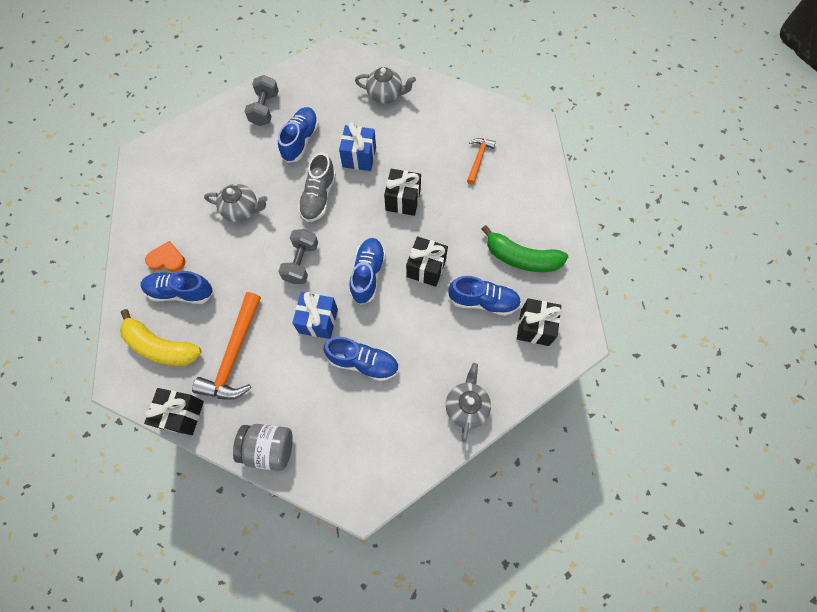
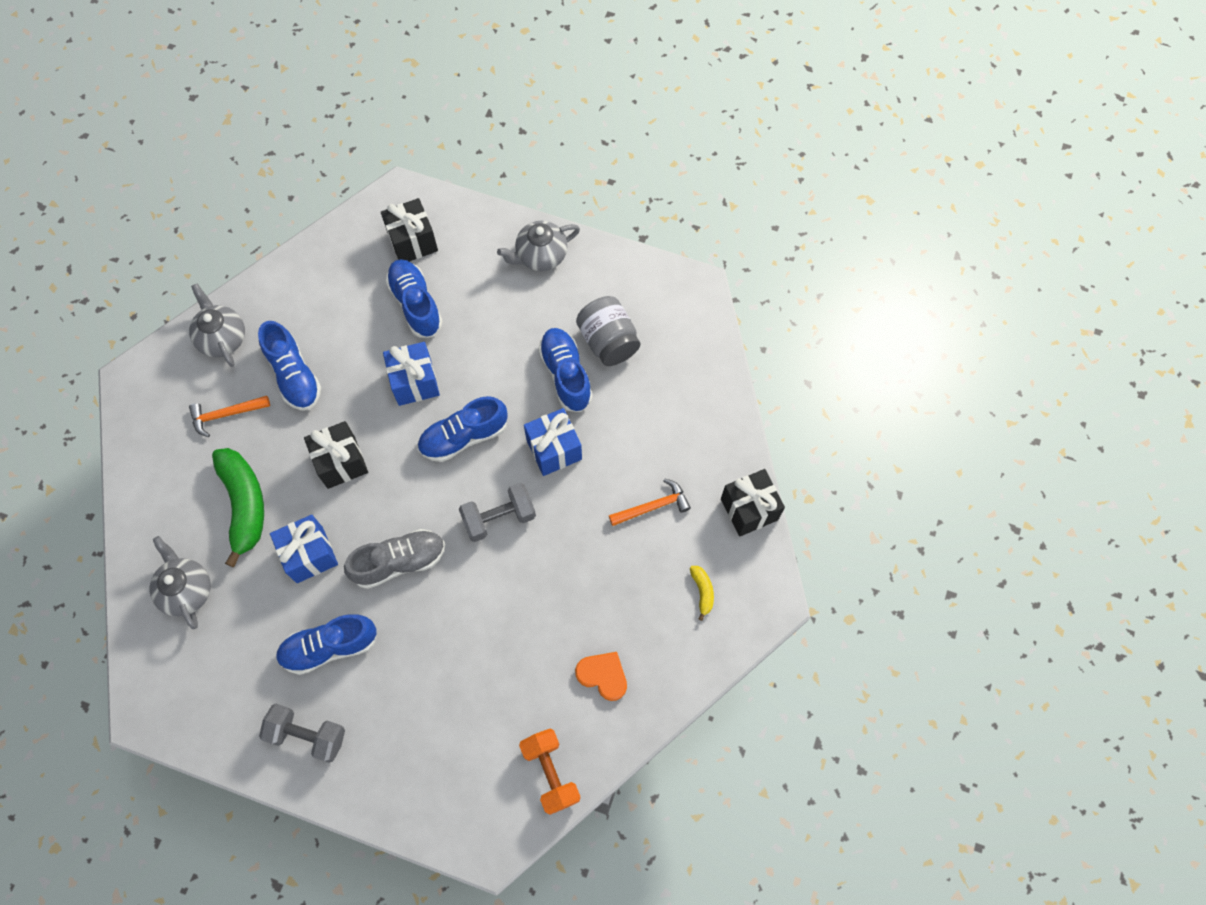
camera: 125 degrees left, 0 degrees up
yellow banana [120,309,201,366] -> yellow banana [690,566,714,621], size x0.44
blue shoe [141,271,213,304] -> blue shoe moved to [258,321,321,411]
orange heart [145,241,185,272] -> orange heart turned 150 degrees clockwise [575,652,627,701]
orange hammer [192,292,261,400] -> orange hammer [609,478,691,526], size x0.56
grey teapot [204,184,268,222] -> grey teapot moved to [189,283,245,367]
grey jar [233,424,293,471] -> grey jar moved to [576,296,640,366]
grey dumbbell [244,75,279,126] -> grey dumbbell turned 45 degrees clockwise [259,704,345,763]
black gift [406,236,448,287] -> blue gift [383,342,440,406]
green banana [482,225,568,272] -> green banana moved to [212,448,264,567]
none -> orange dumbbell [519,729,581,815]

